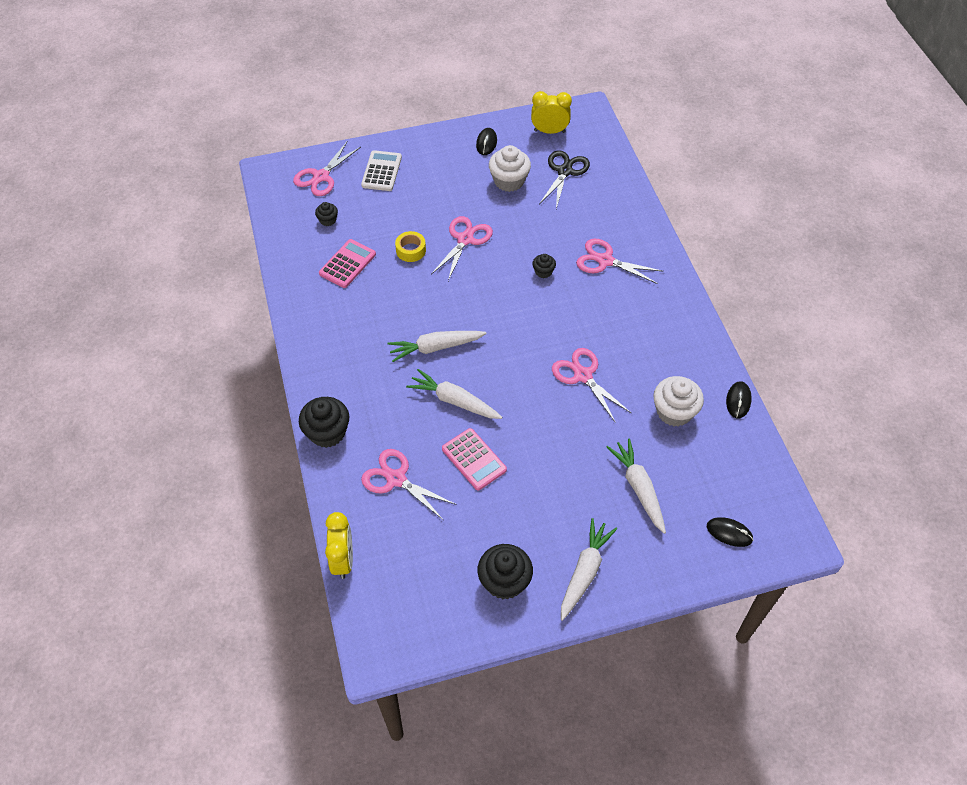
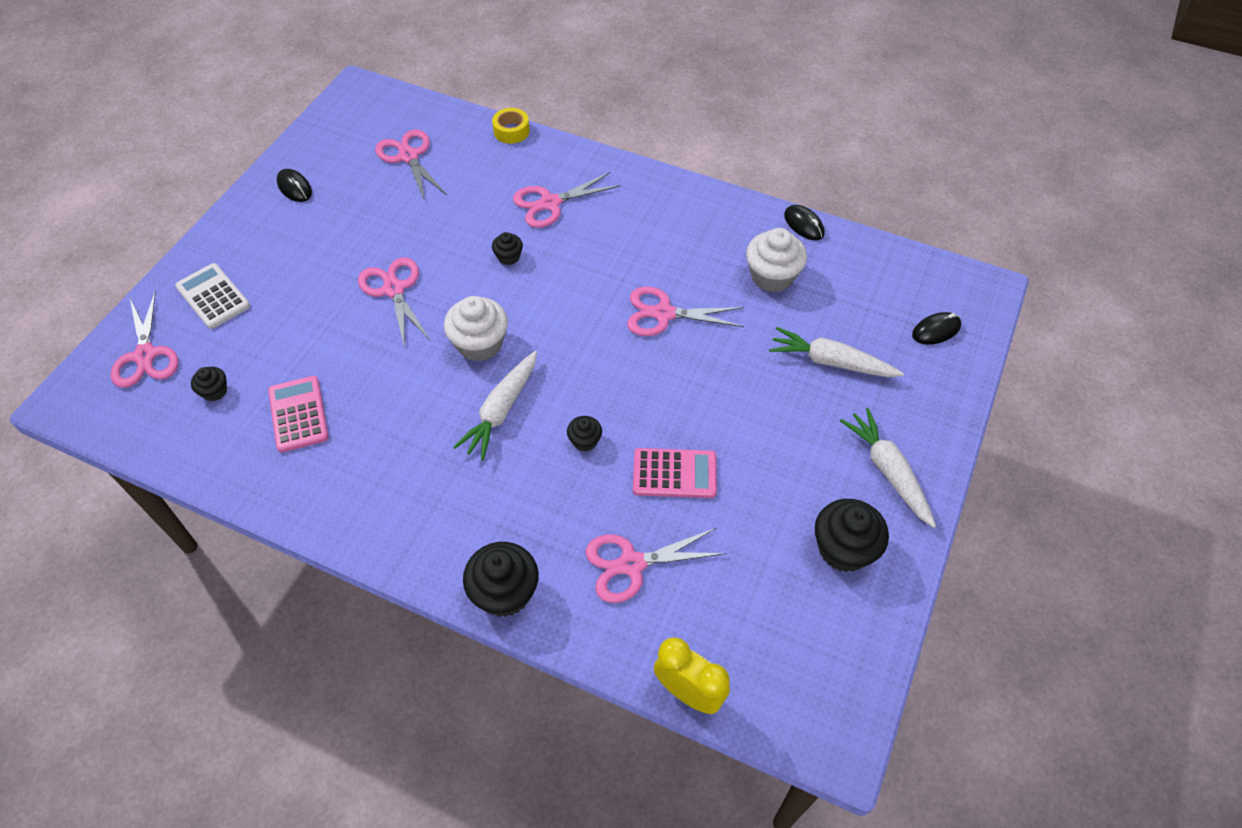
camera: 50 degrees left, 0 degrees up
yellow tape [395,231,426,262] -> yellow tape moved to [492,108,530,144]
white carrot [406,369,503,419] -> black cupcake [567,416,602,451]
white cupcake [489,145,531,192] -> white cupcake moved to [444,296,508,362]
yellow clock [531,91,572,134] -> none
black scissors [540,150,590,209] -> pink scissors [375,130,447,201]

